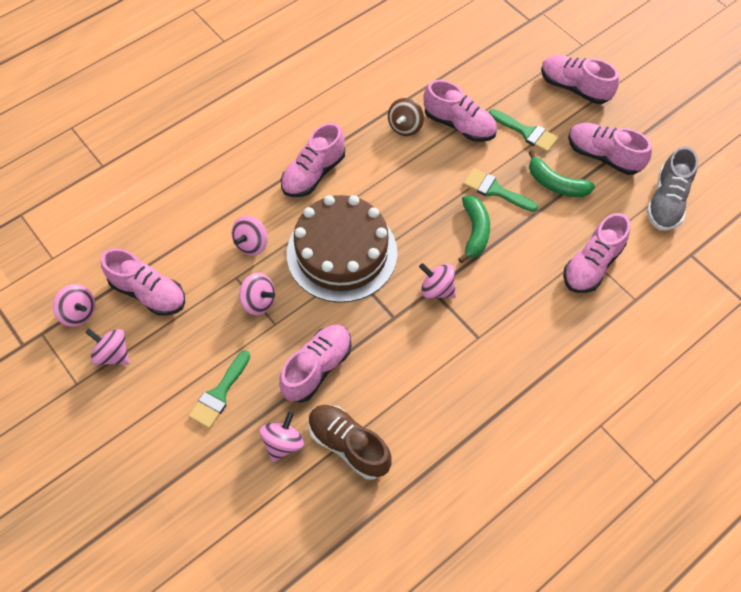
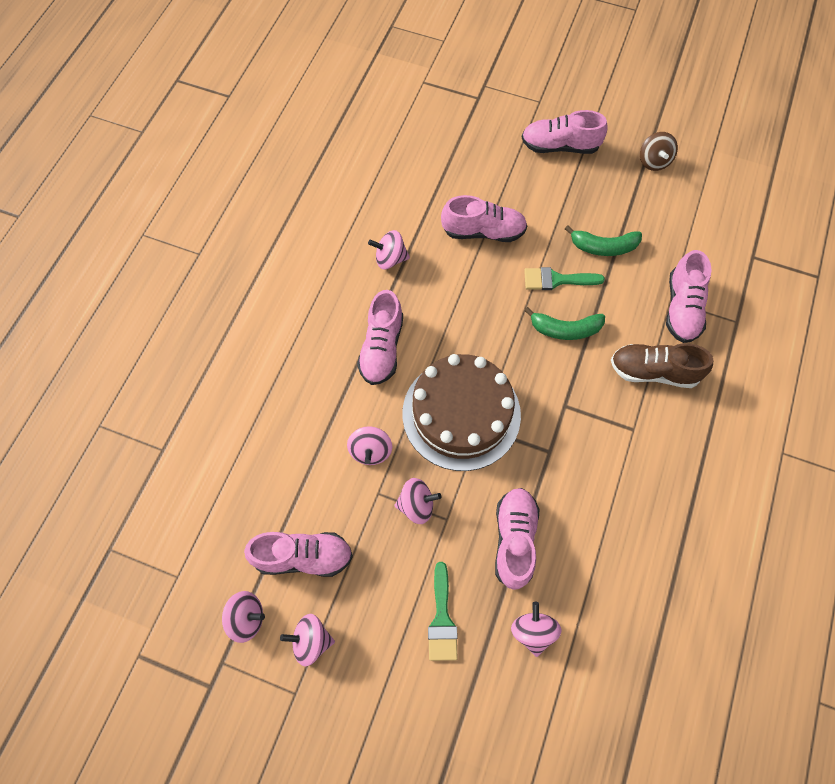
camera: 30 degrees left, 5 degrees up
brown shoe [308,405,392,480] -> brown shoe moved to [611,343,713,388]
brown spinning top [388,98,424,136] -> brown spinning top moved to [640,132,678,171]
pink spinning top [419,263,456,298] -> pink spinning top moved to [368,230,410,269]
green banana [458,196,490,263] -> green banana turned 120 degrees clockwise [524,307,605,340]
green brush [489,109,558,153] -> none
pink shoe [568,123,652,175] -> none
grey shoe [646,146,698,230] -> none

